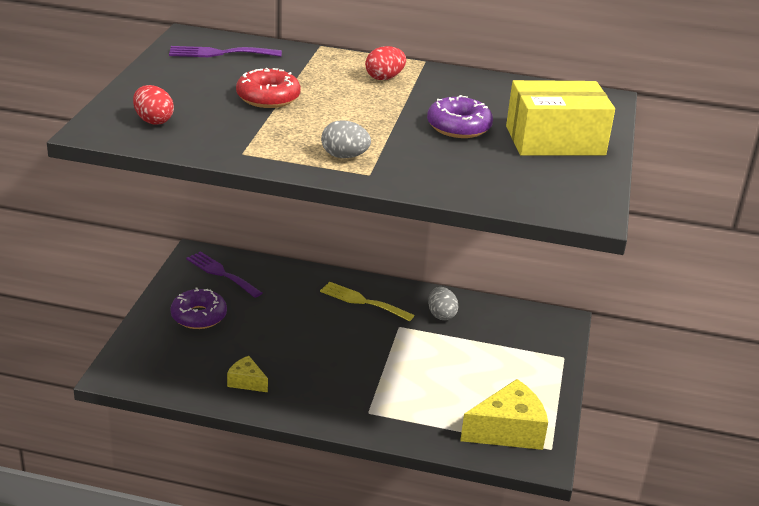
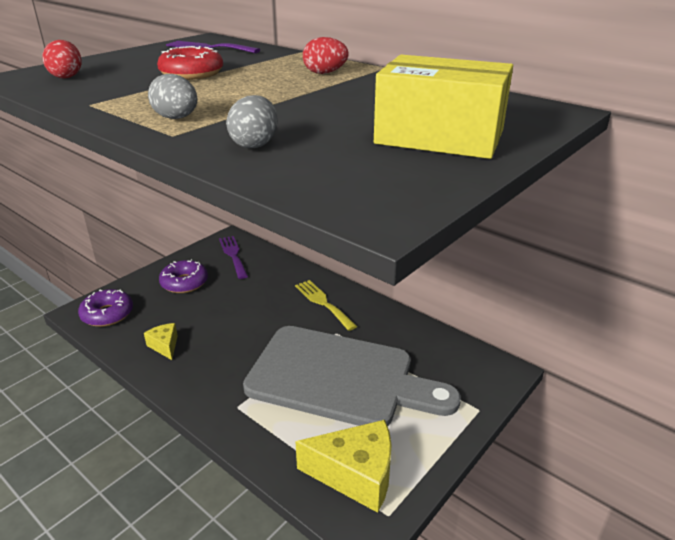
camera: 30 degrees right, 0 degrees up
purple donut [427,95,493,138] -> purple donut moved to [78,289,133,327]
grey egg [428,287,459,320] -> grey egg moved to [226,95,278,148]
none -> grey cutting board [243,326,461,426]

